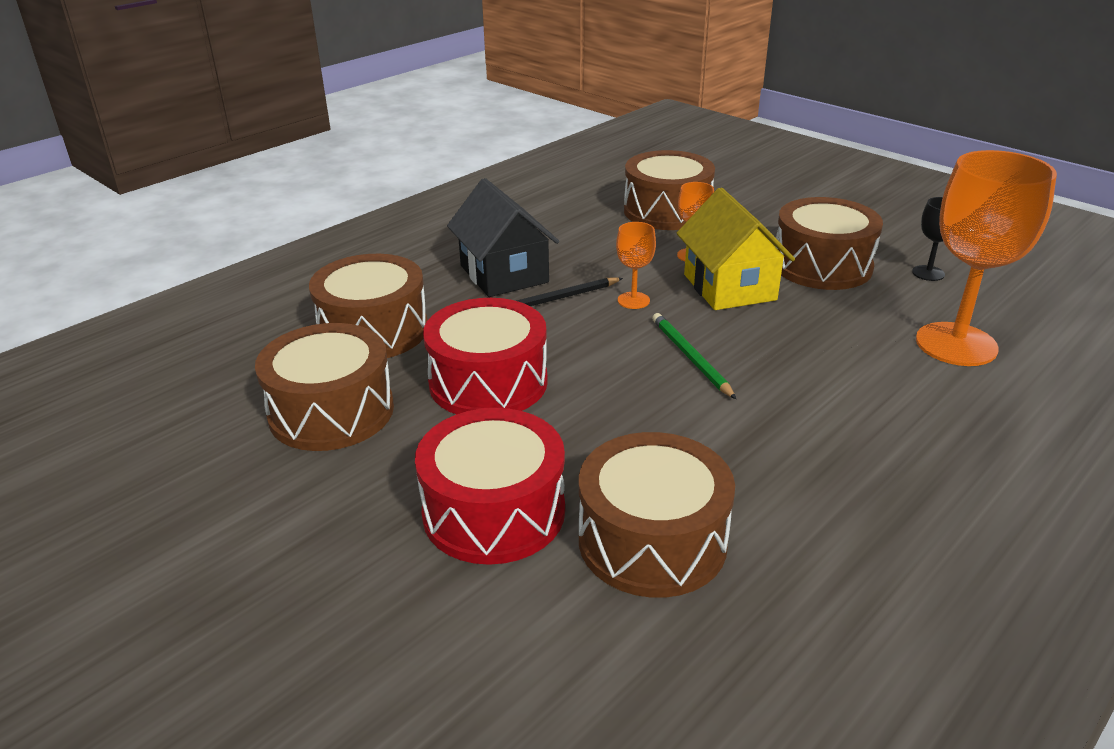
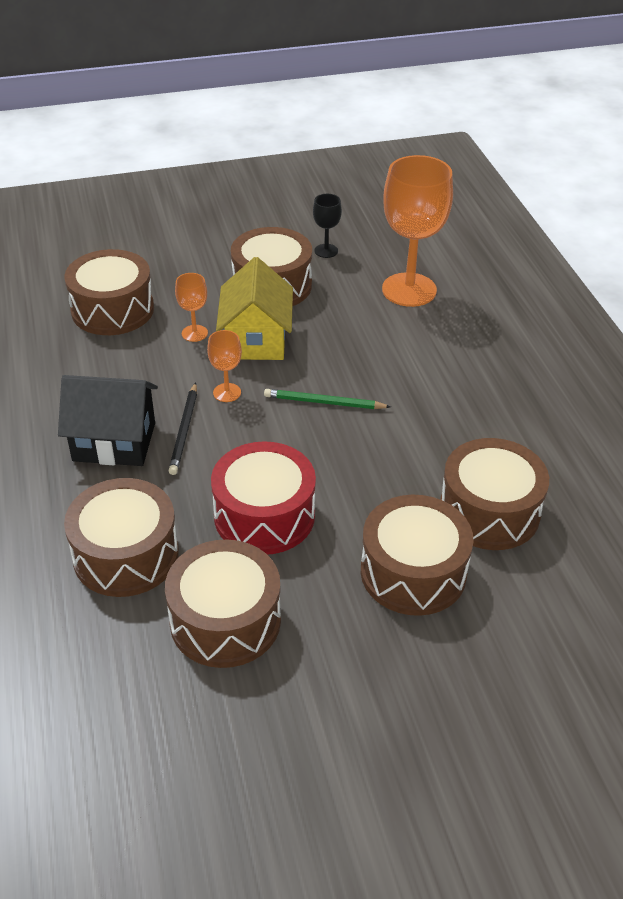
camera: 60 degrees left, 10 degrees up
red drum [415,408,565,565] -> brown drum [361,495,474,616]
yellow house [677,188,795,310] -> yellow house turned 75 degrees clockwise [216,257,293,360]

